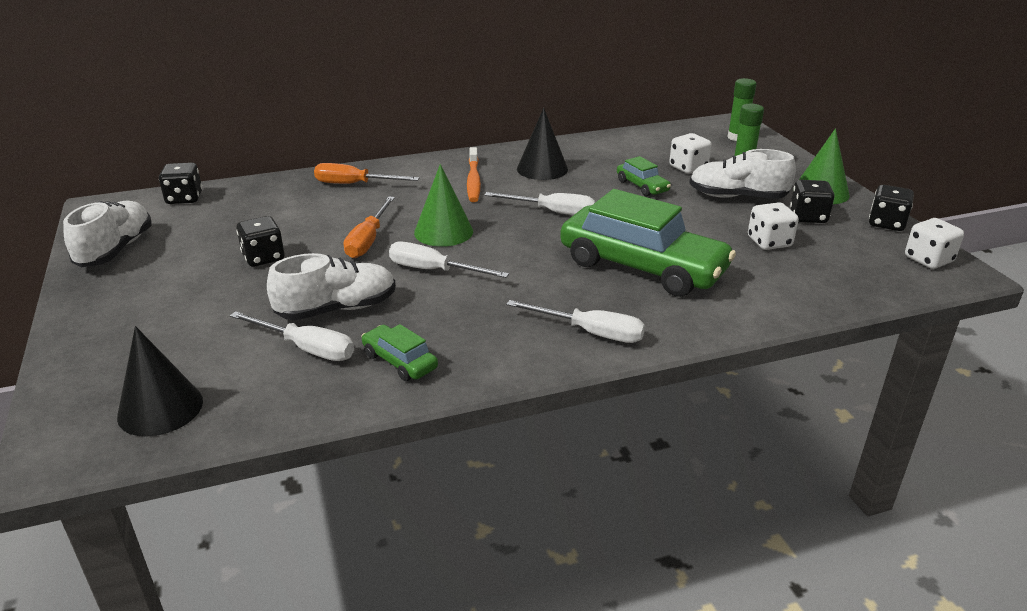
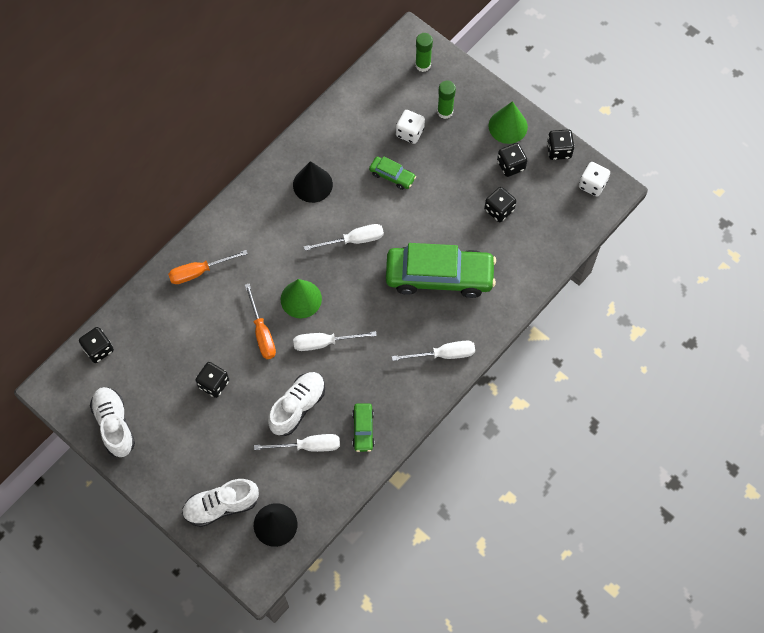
camera: 30 degrees left, 35 degrees up
green car [361,324,438,381] -> green car turned 105 degrees counterclockwise [352,403,375,452]
orange toothbrush [467,147,481,202] -> none
white shoe [689,149,796,199] -> white shoe moved to [182,479,259,527]
white dice [748,202,799,250] -> black dice [484,187,516,222]

